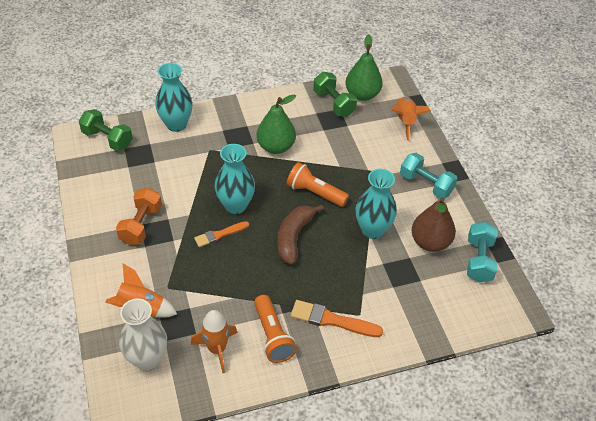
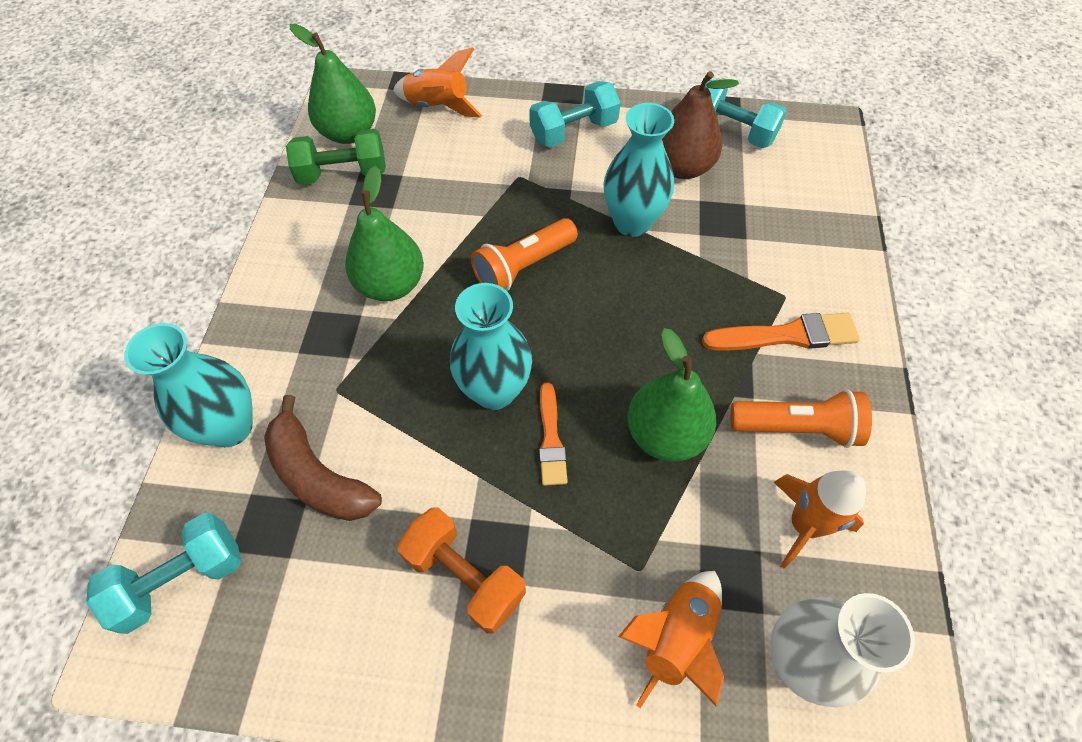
camera: 65 degrees left, 10 degrees up
green dumbbell [79,109,133,151] -> turquoise dumbbell [86,513,241,634]
brown banana [277,205,324,265] -> brown banana moved to [264,395,382,521]
orange brush [291,300,383,337] -> orange brush turned 135 degrees counterclockwise [702,313,860,351]
none -> green pear [627,328,716,462]

